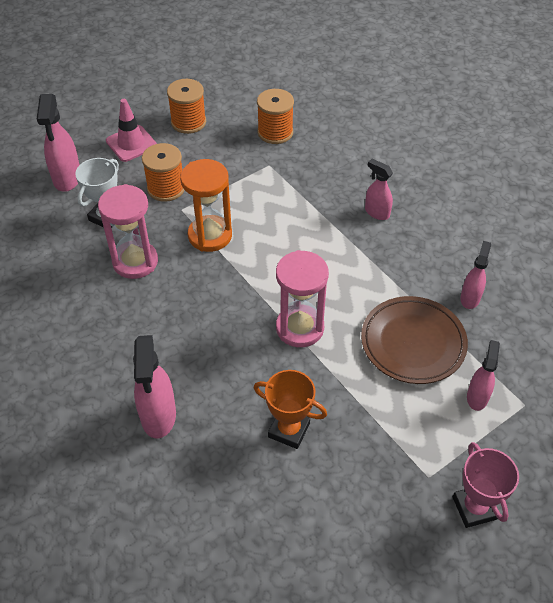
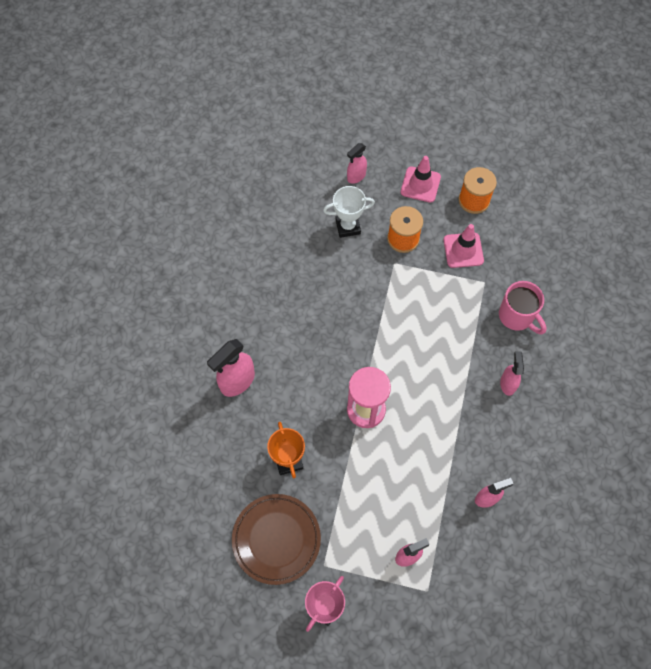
camera: 50 degrees right, 15 degrees up
pink spray bottle [37,94,80,192] -> pink spray bottle [347,143,367,184], size x0.62
pink hourglass [98,184,158,279] -> none
orange hourglass [180,159,232,252] -> none
orange spool [257,89,294,144] -> none
brown plate [361,296,468,384] -> brown plate moved to [232,494,321,585]
none -> pink traffic cone [443,224,484,268]
none -> pink mug [499,281,547,335]

